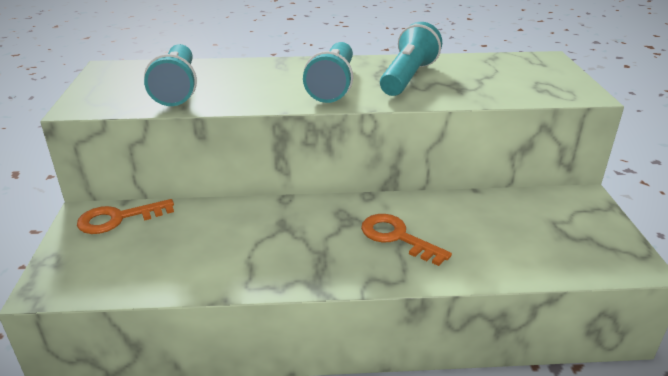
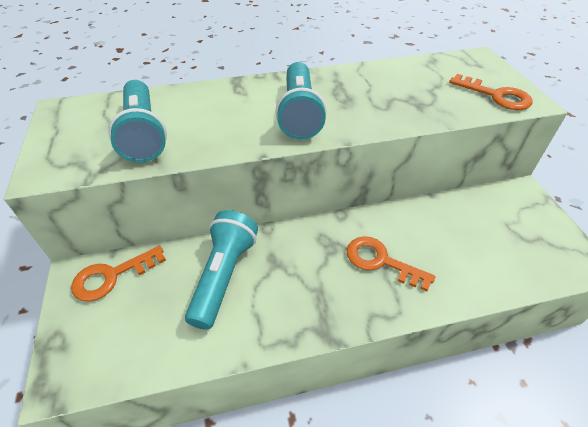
camera: 10 degrees left, 15 degrees up
turquoise flashlight [380,22,442,96] -> turquoise flashlight moved to [185,210,258,330]
none -> orange key [449,74,533,110]

